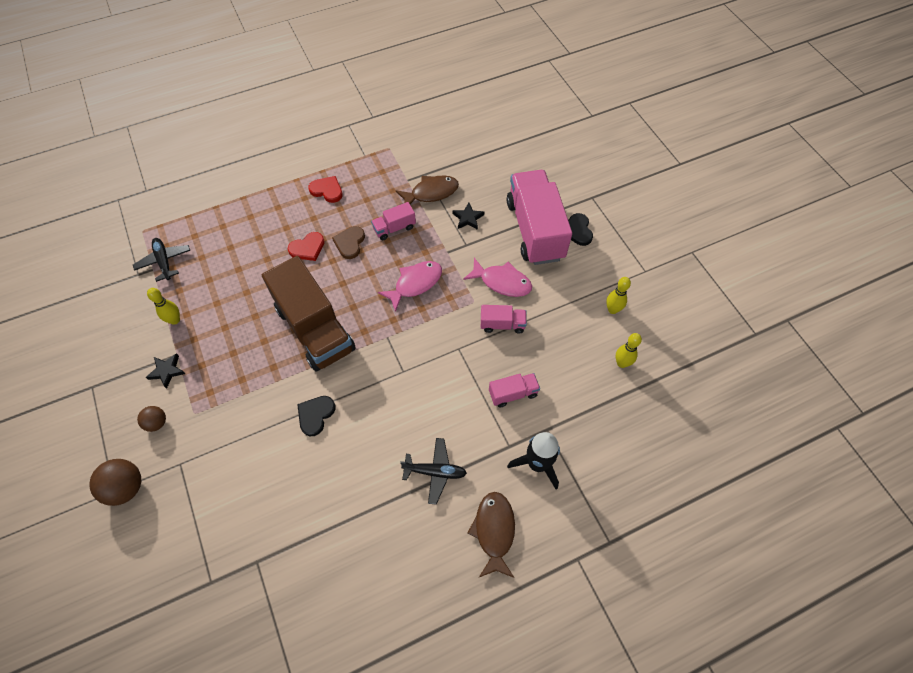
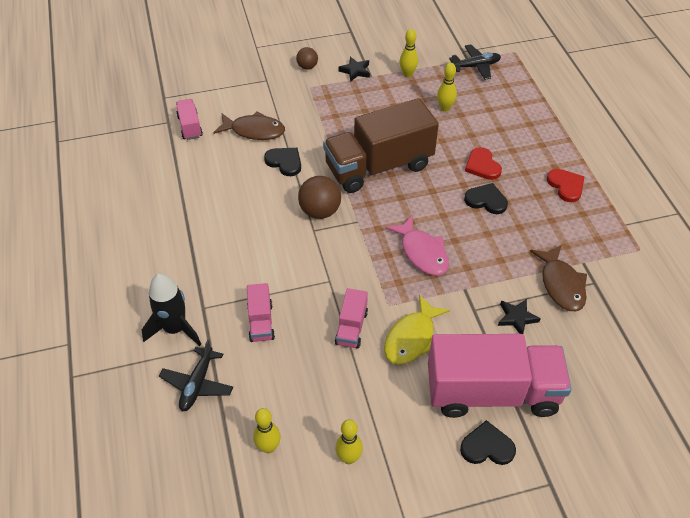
camera: 100 degrees right, 10 degrees down
brown ball [89,459,141,506] -> brown ball moved to [298,176,341,219]
red heart [308,176,343,203] -> red heart turned 60 degrees counterclockwise [547,169,584,202]
brown heart [332,226,365,259] -> black heart [464,183,508,214]
pink truck [371,202,416,240] -> pink truck moved to [176,99,203,140]
black plane [400,438,467,505] -> black plane moved to [159,339,233,411]
pink fish [463,258,532,297] -> yellow fish [384,294,450,365]
brown fish [467,492,515,578] -> brown fish moved to [213,111,285,140]
none -> yellow bowling pin [437,63,457,112]

